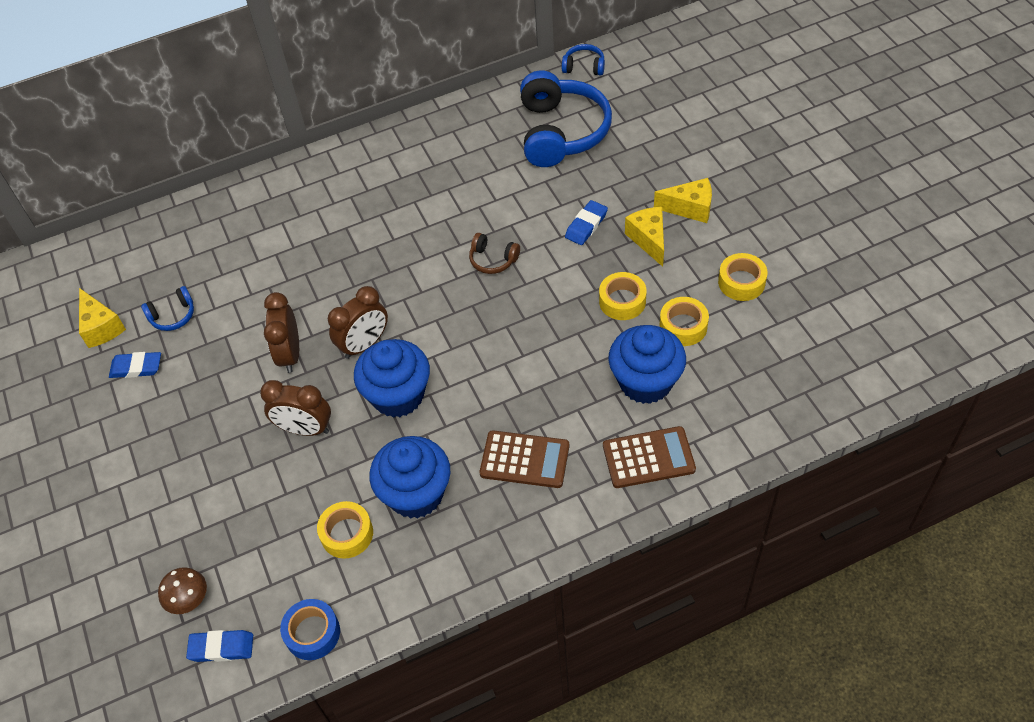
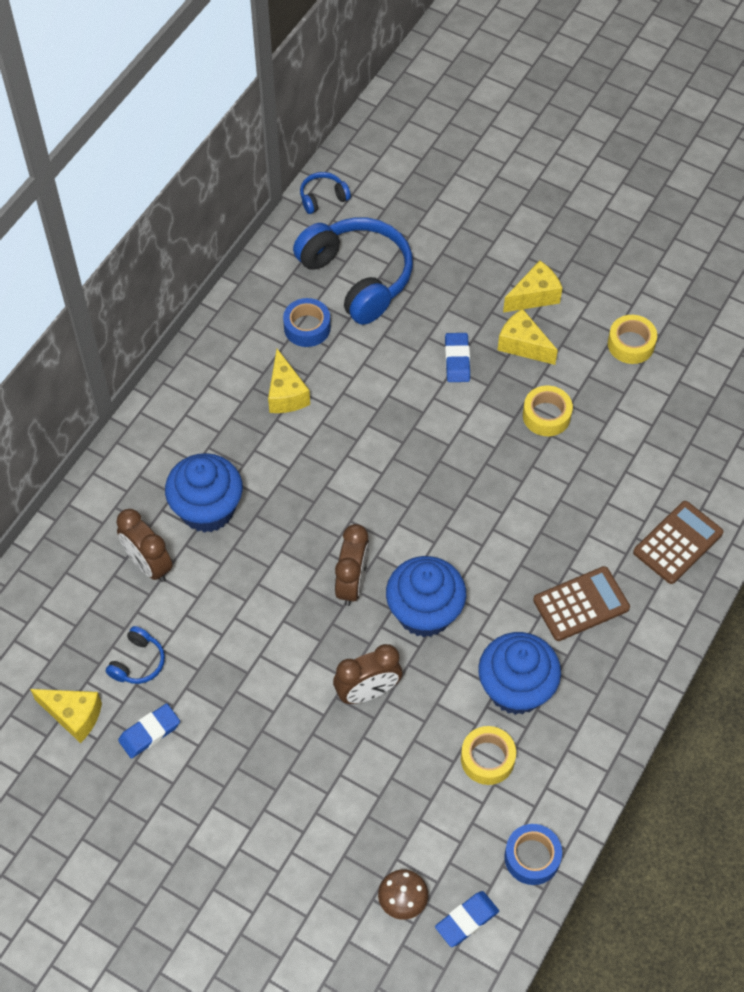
camera: 40 degrees left, 5 degrees up
brown clock [264,292,299,373] -> brown clock moved to [116,509,172,582]
brown headphones [469,233,520,274] -> none
blue cupcake [608,325,686,404] -> blue cupcake moved to [165,453,243,533]
yellow tape [659,297,709,346] -> none
none -> yellow cheese [268,349,310,413]
none -> blue tape [283,298,331,347]

